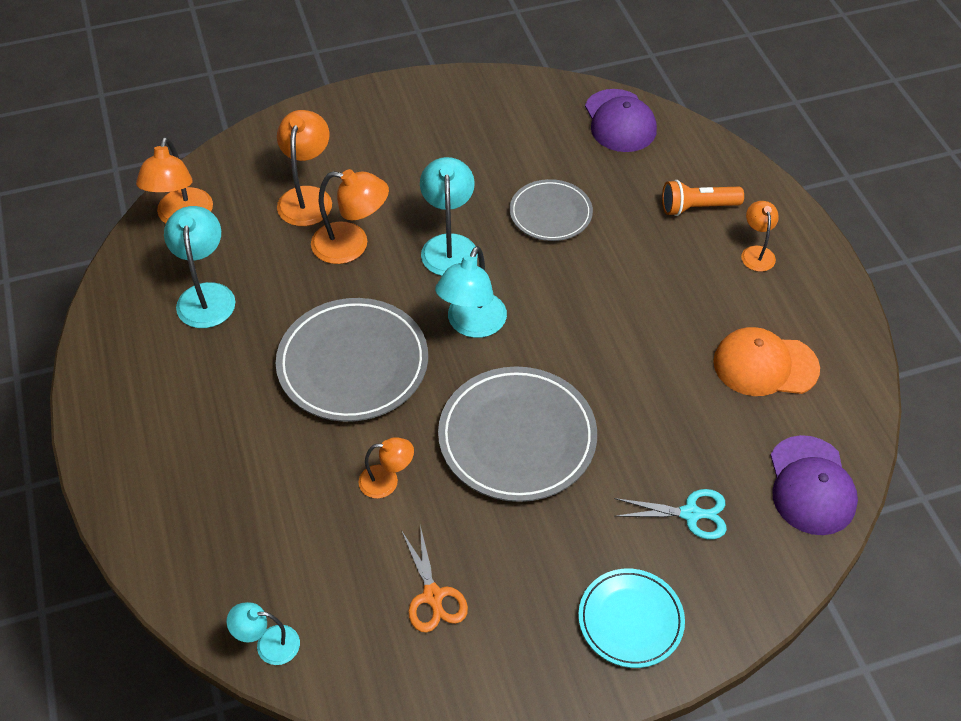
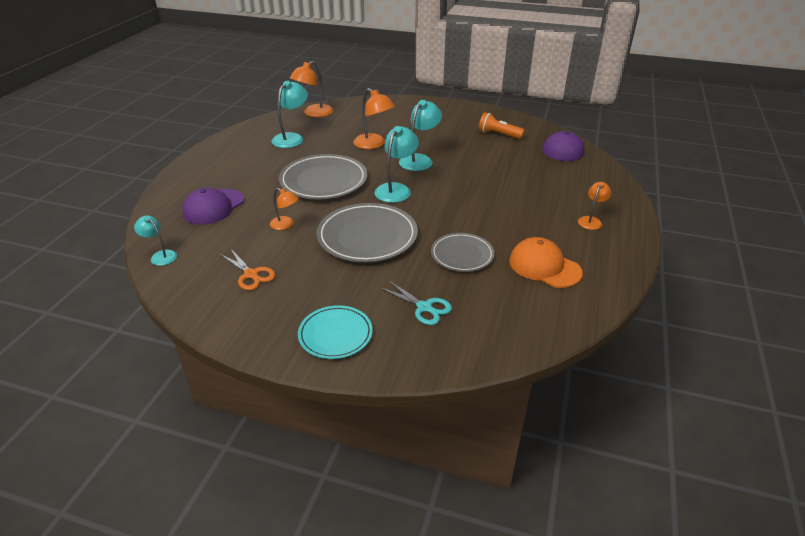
camera: 35 degrees right, 15 degrees down
orange lamp [277,110,332,226] -> none
orange scissors [401,526,468,632] -> orange scissors turned 60 degrees counterclockwise [220,249,276,290]
turquoise lamp [435,246,507,338] -> turquoise lamp turned 150 degrees clockwise [375,126,419,203]
grey plate [510,179,593,241] -> grey plate moved to [431,233,495,272]
orange flashlight [662,180,744,216] -> orange flashlight moved to [478,112,525,139]
purple cap [770,435,858,535] -> purple cap moved to [182,188,244,225]

